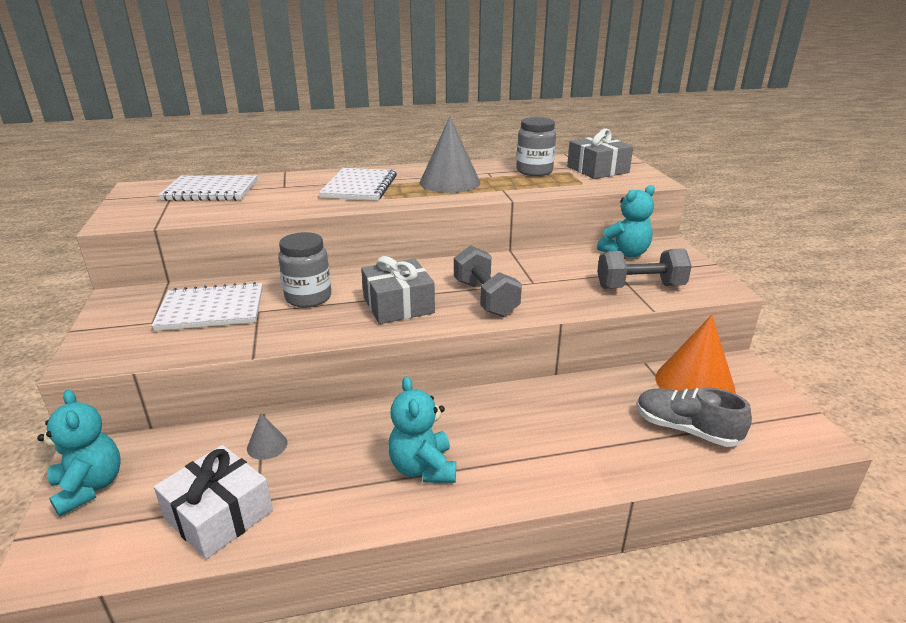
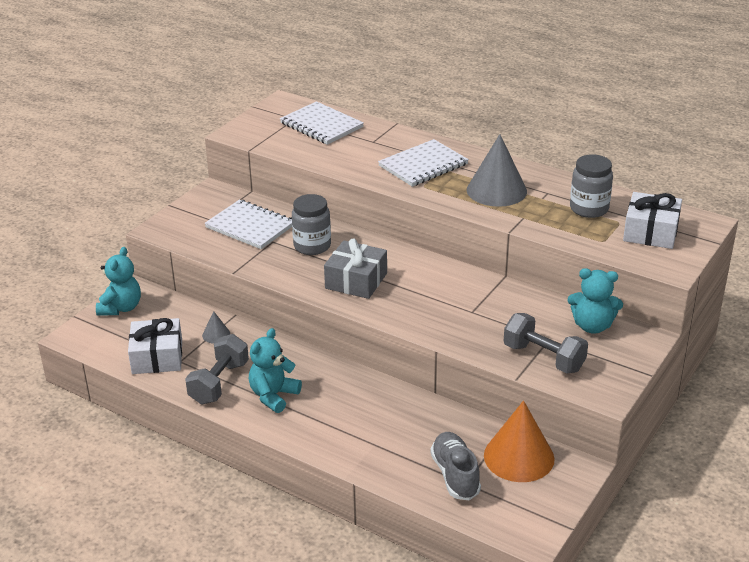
camera: 45 degrees right, 5 degrees up
grey dumbbell [454,245,522,317] -> grey dumbbell moved to [185,334,249,404]
grey gift [567,128,633,179] -> white gift [623,192,682,249]

